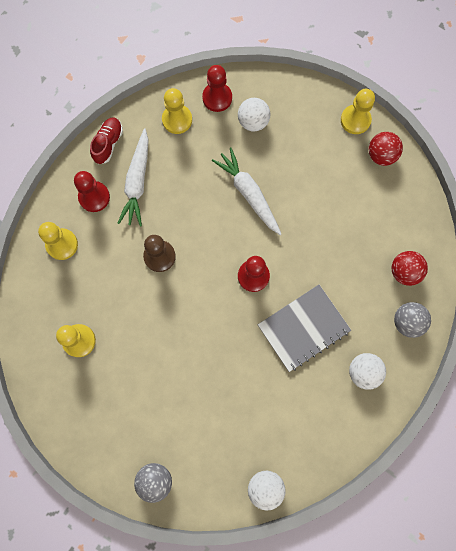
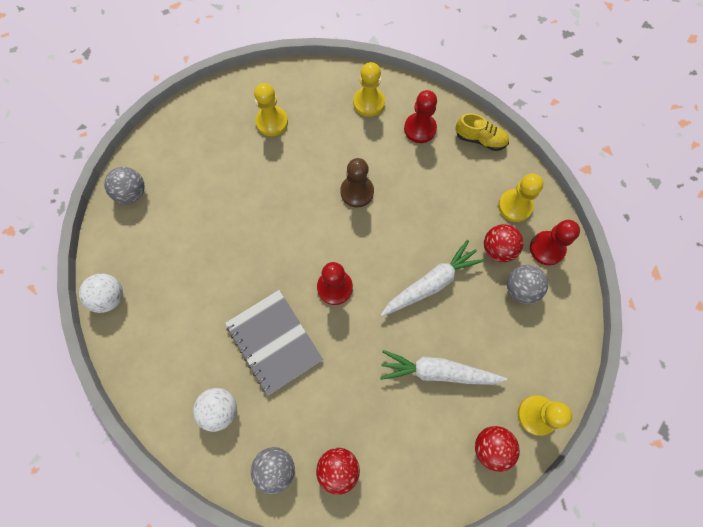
camera: 90 degrees right, 5 degrees down
red shoe [90,117,123,164] -> yellow shoe [456,113,509,151]
white carrot [118,129,148,227] -> white carrot moved to [380,350,507,385]
white ball [238,98,270,132] -> grey ball [507,265,548,304]
none -> red ball [484,224,523,262]

